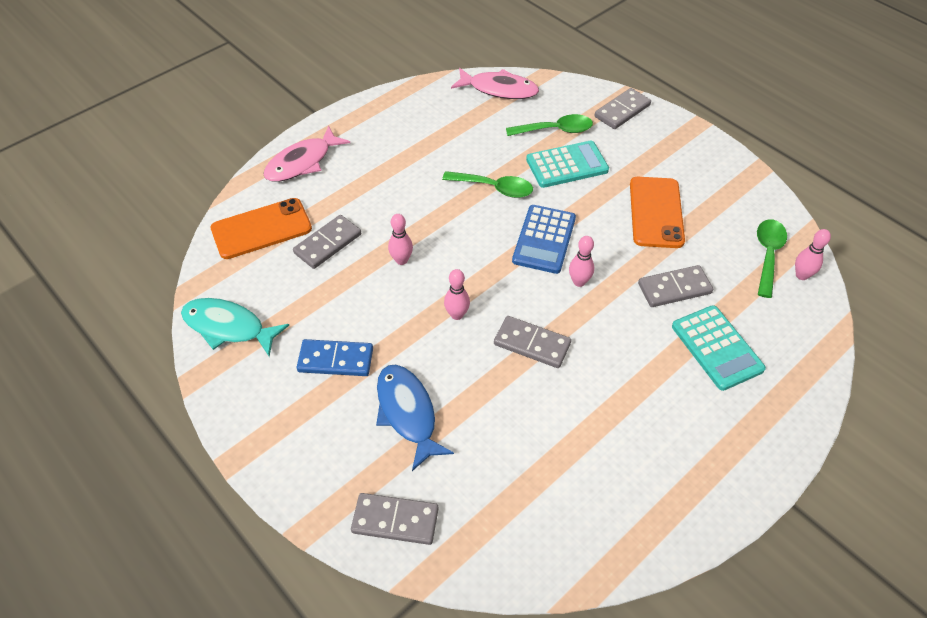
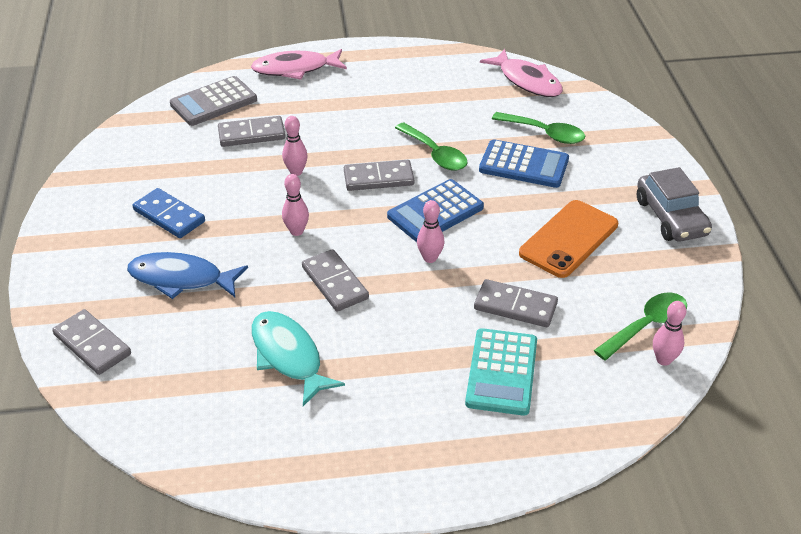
camera: 35 degrees right, 10 degrees down
turquoise fish [181,298,289,357] -> turquoise fish moved to [251,311,345,406]
orange phone [211,198,312,259] -> grey calculator [170,76,257,126]
blue fish [376,365,454,471] -> blue fish turned 90 degrees counterclockwise [127,252,248,299]
turquoise calculator [526,141,609,188] -> blue calculator [479,139,569,188]
grey domino [594,88,651,129] -> grey domino moved to [344,160,414,191]
none -> grey car [637,167,712,242]

